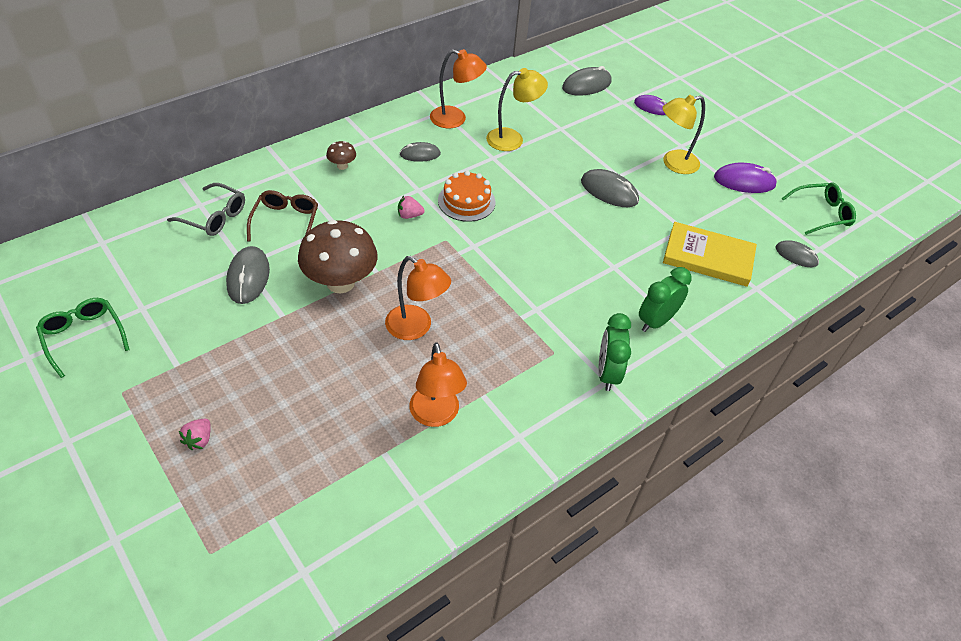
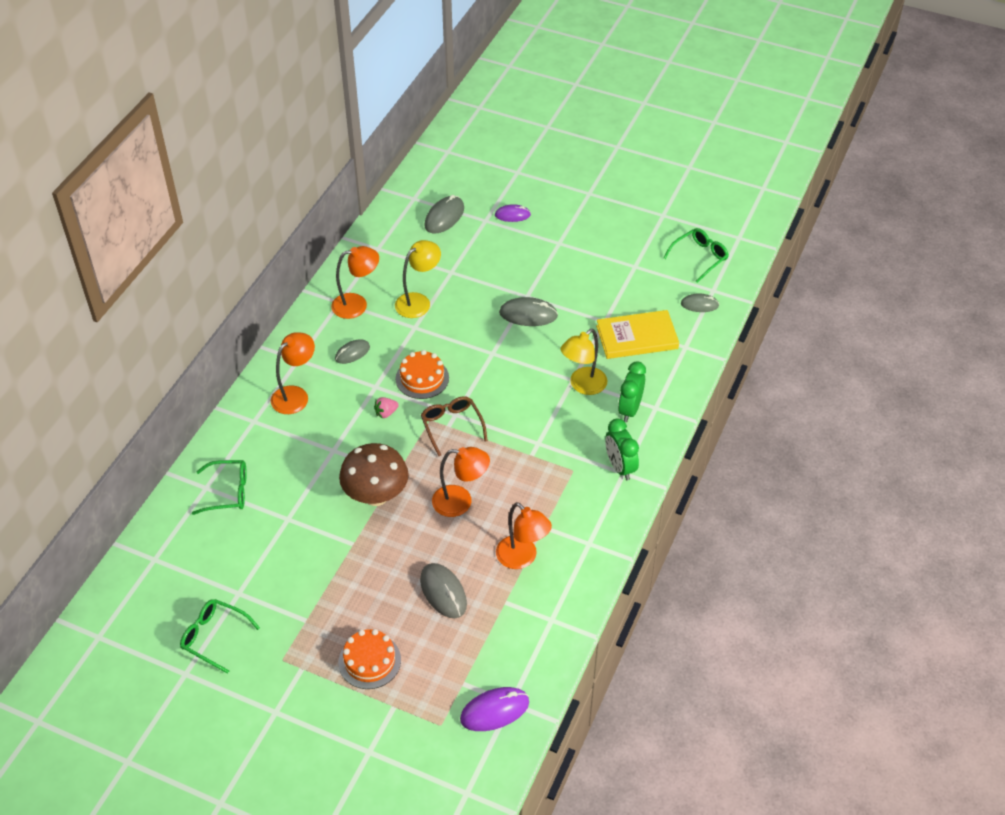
camera: 25 degrees left, 0 degrees up
grey glasses [167,183,245,236] -> green glasses [192,460,247,515]
pink strawberry [179,419,211,450] -> orange cake [338,629,401,689]
grey mouse [226,246,270,304] -> grey mouse moved to [420,563,467,618]
brown glasses [247,190,318,241] -> brown glasses moved to [421,396,488,456]
brown mushroom [326,141,356,170] -> orange lamp [271,332,315,414]
yellow lamp [662,95,705,174] -> yellow lamp moved to [561,329,607,395]
purple mouse [714,163,777,193] -> purple mouse moved to [460,687,529,731]

